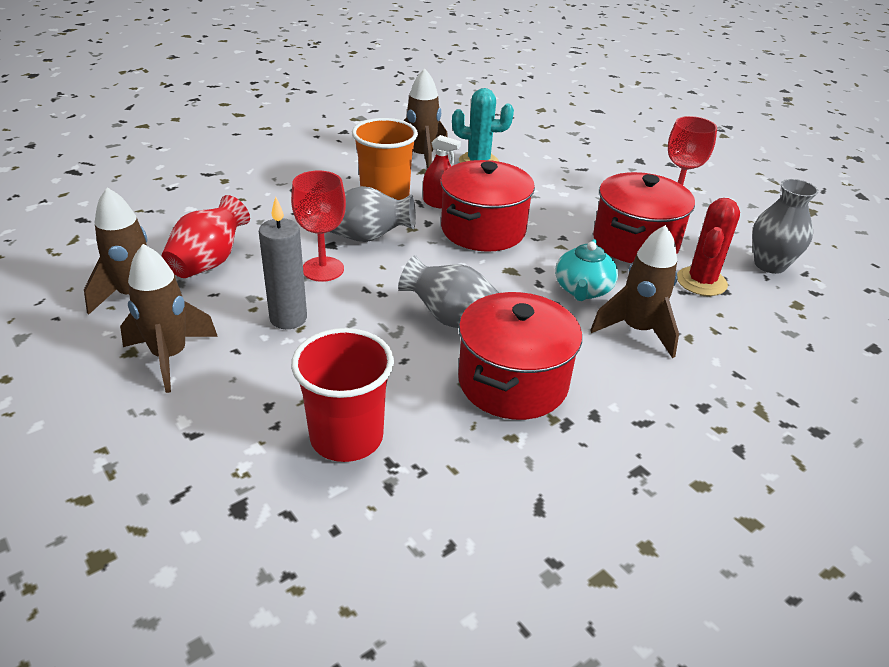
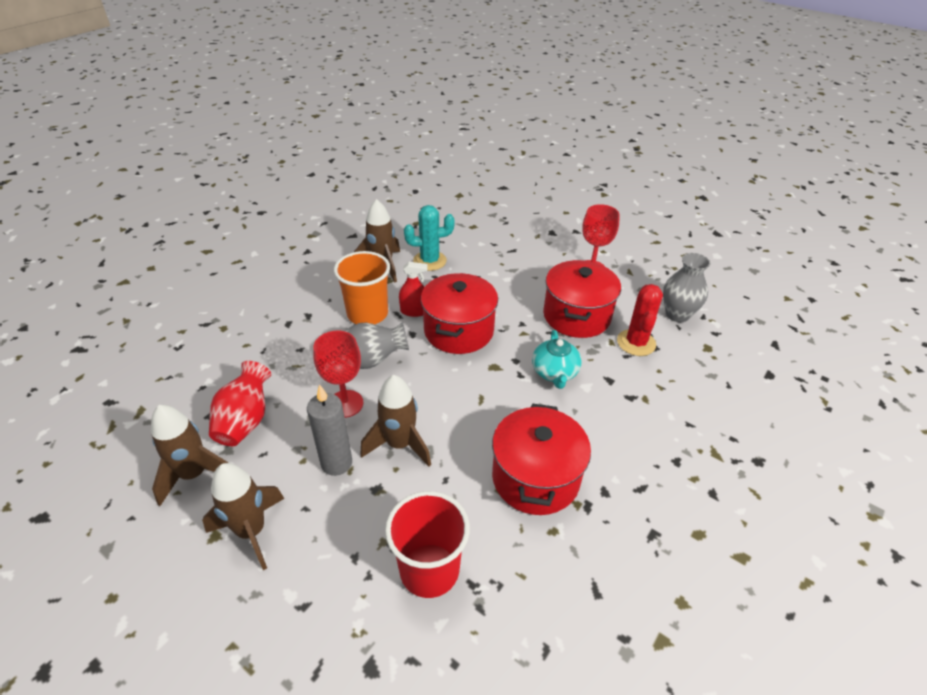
camera: 15 degrees left, 5 degrees up
grey vase [398,255,499,328] -> none
brown rocket [590,225,679,358] -> brown rocket moved to [360,375,431,467]

